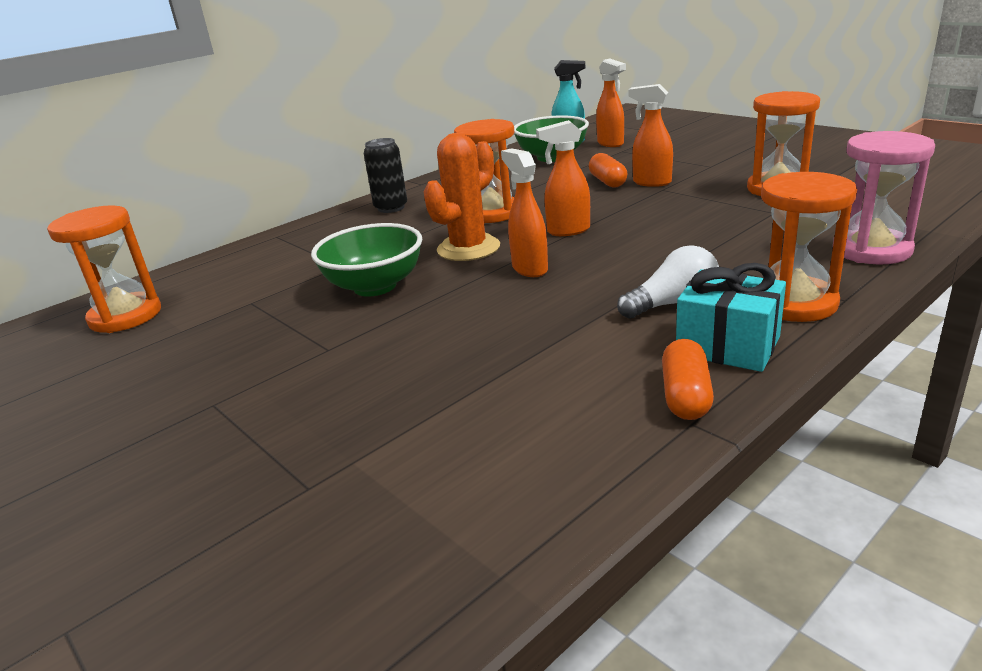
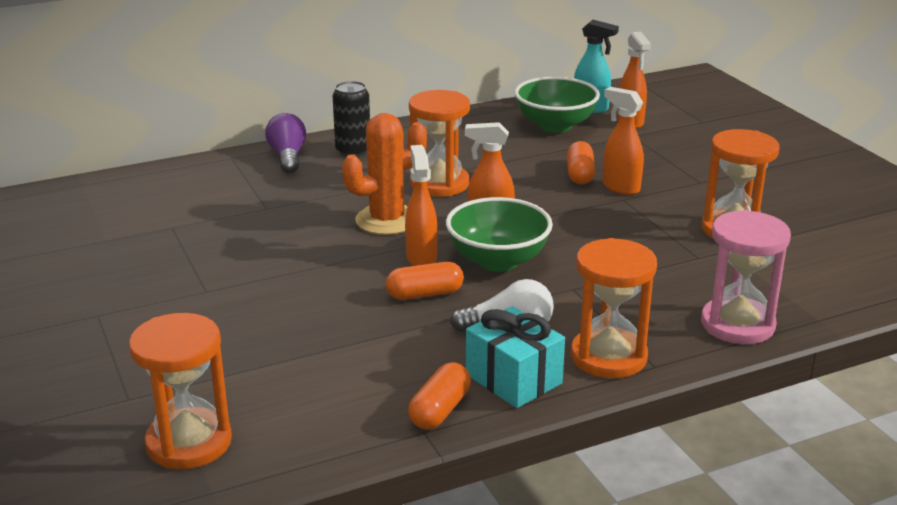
camera: 15 degrees right, 0 degrees up
orange hourglass [47,205,161,333] -> orange hourglass moved to [129,313,232,469]
green bowl [311,223,422,296] -> green bowl moved to [446,197,553,272]
none -> purple light bulb [265,113,306,173]
none -> orange capsule [386,262,464,300]

